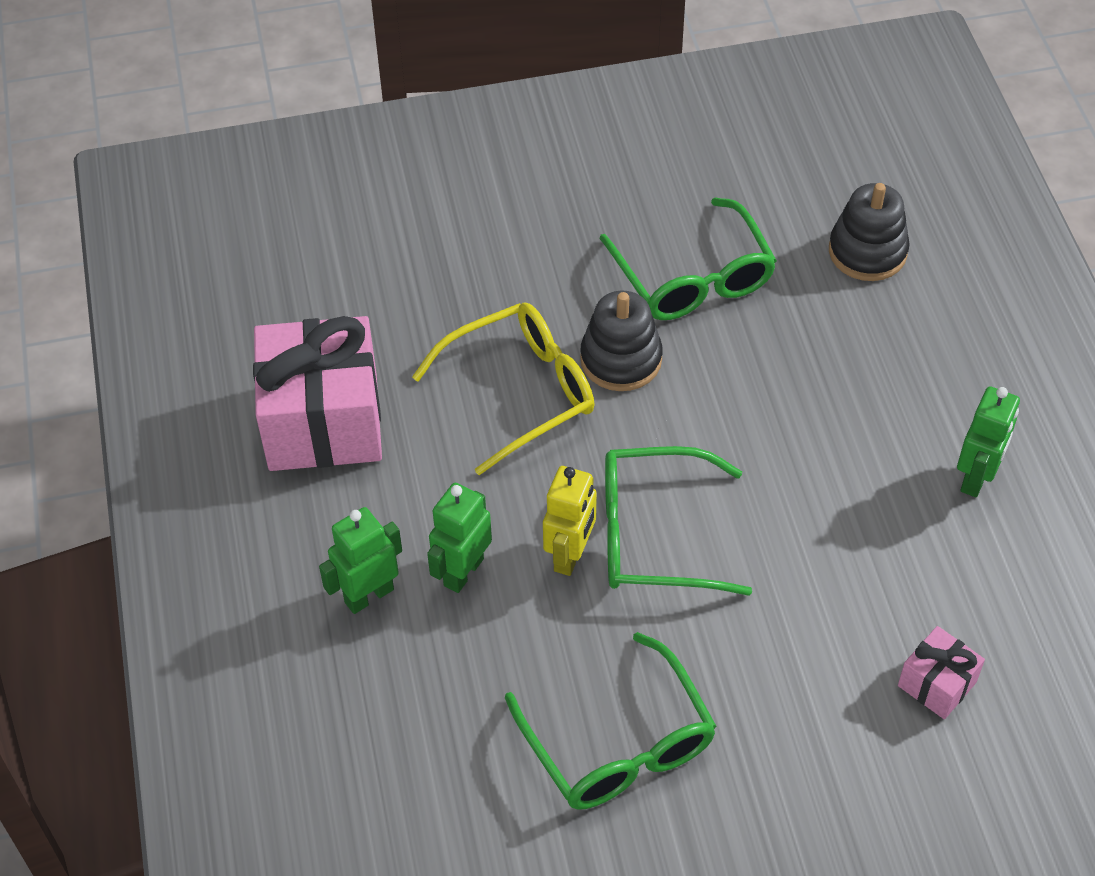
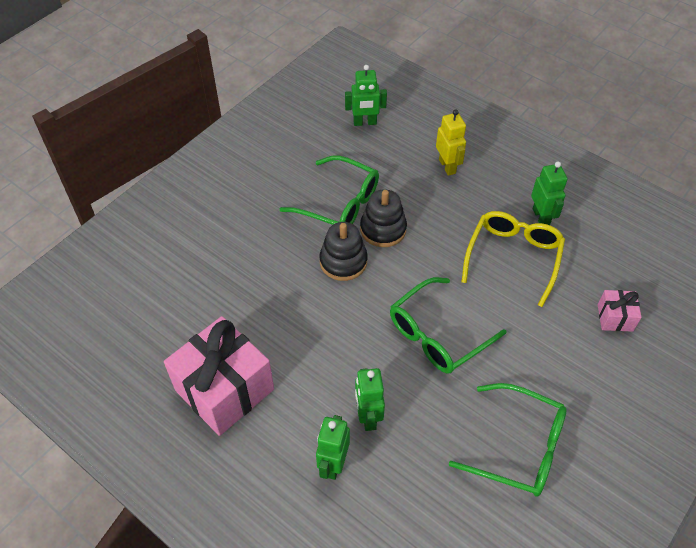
camera: 40 degrees left, 0 degrees up
yellow glasses [412,303,595,475] -> yellow glasses moved to [461,211,565,307]
yellow robot [543,466,597,576] -> yellow robot moved to [436,109,466,176]
black stacking toy [829,183,910,281] -> black stacking toy moved to [360,190,407,247]
none -> green robot [345,65,387,126]

